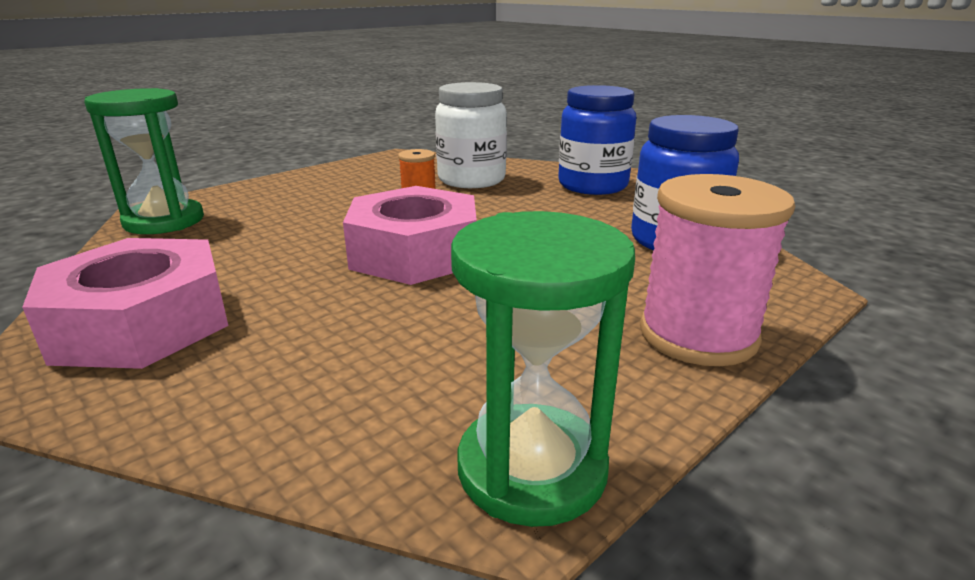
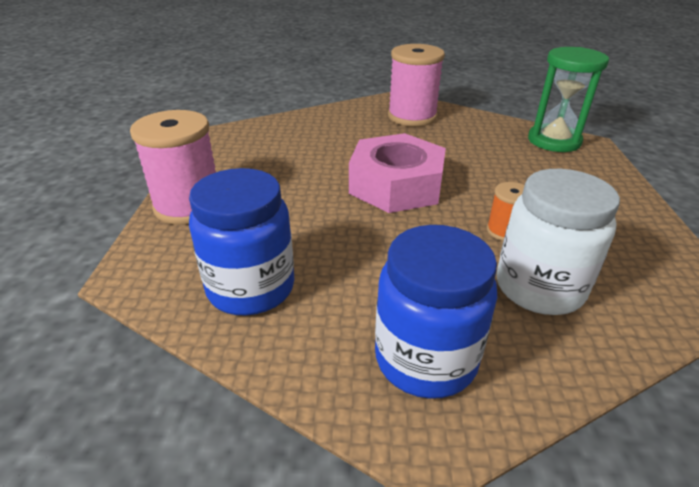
camera: 135 degrees right, 10 degrees up
pink nut [22,238,228,369] -> pink spool [388,44,445,127]
green hourglass [451,211,635,527] -> none

